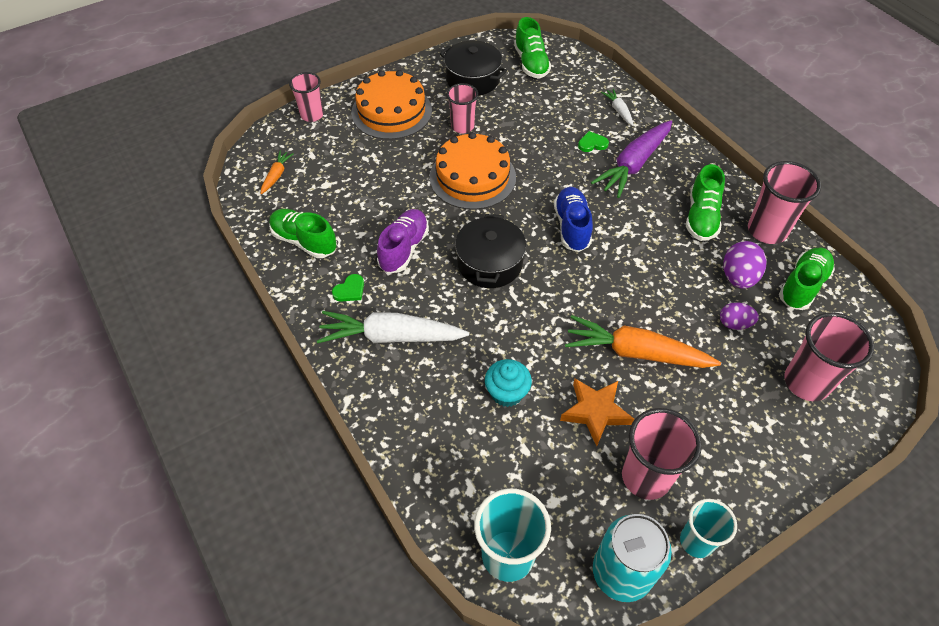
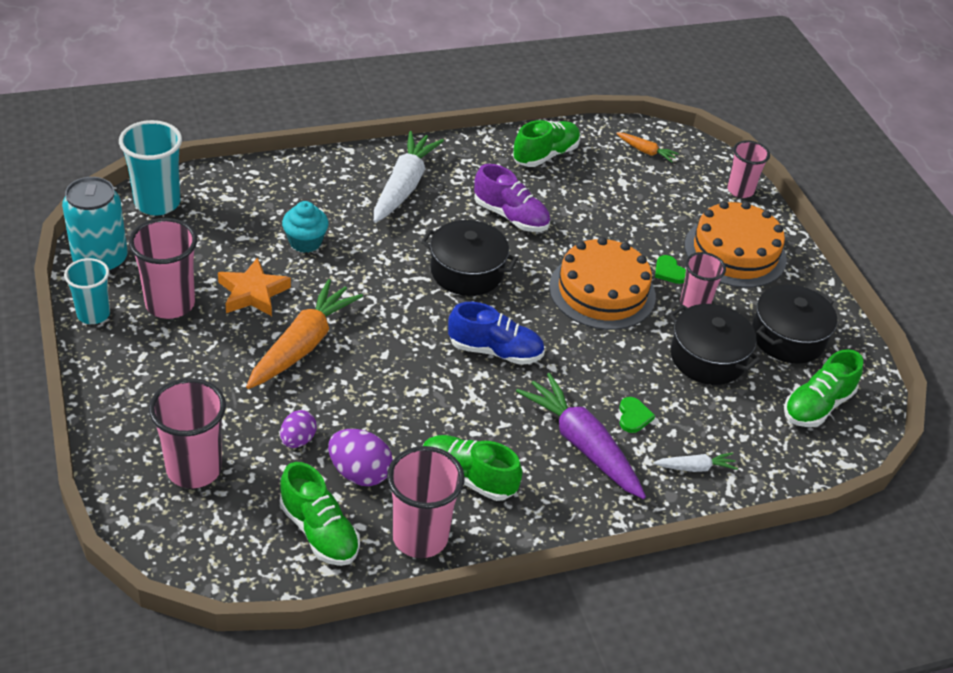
camera: 100 degrees right, 10 degrees down
green heart [332,274,364,302] -> green heart moved to [655,255,686,284]
green shoe [514,17,551,78] -> green shoe turned 45 degrees counterclockwise [784,349,863,427]
none -> black pot [669,304,761,385]

